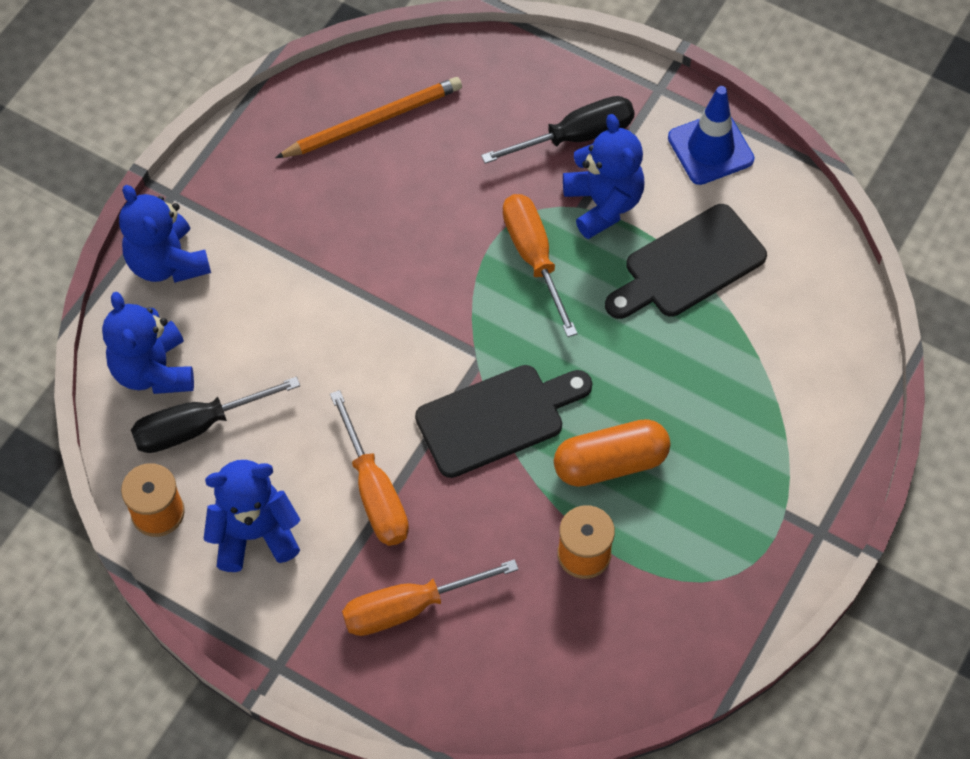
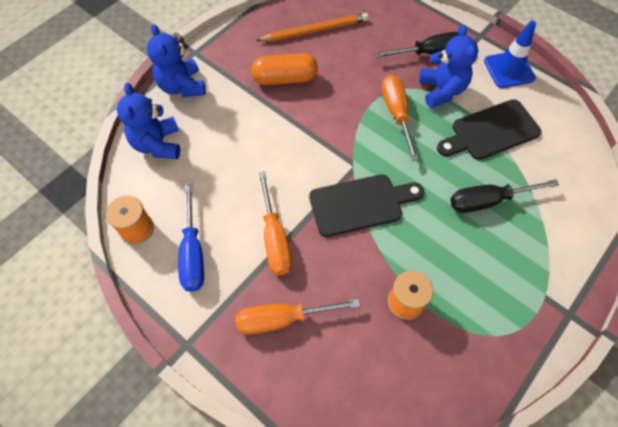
camera: 10 degrees right, 0 degrees up
black screwdriver [131,377,300,453] -> black screwdriver moved to [450,179,559,213]
blue teddy bear [204,460,300,572] -> blue screwdriver [178,184,204,292]
orange capsule [554,419,670,487] -> orange capsule moved to [251,53,318,85]

